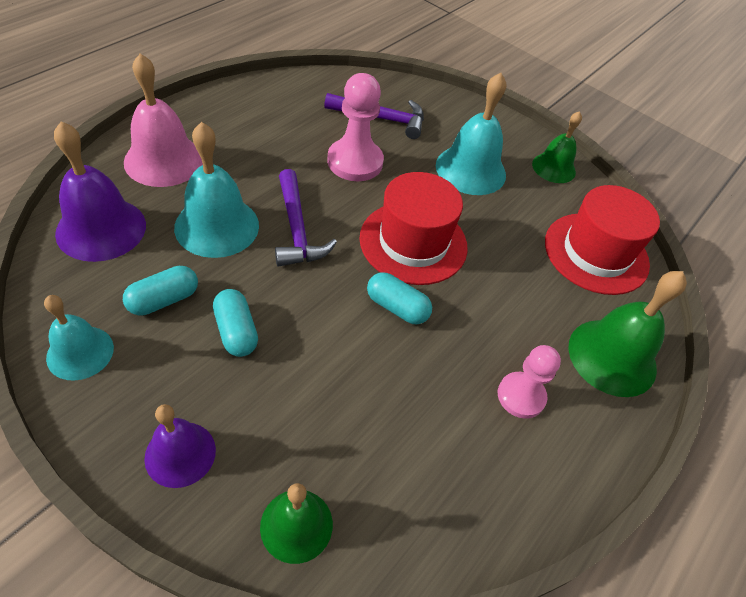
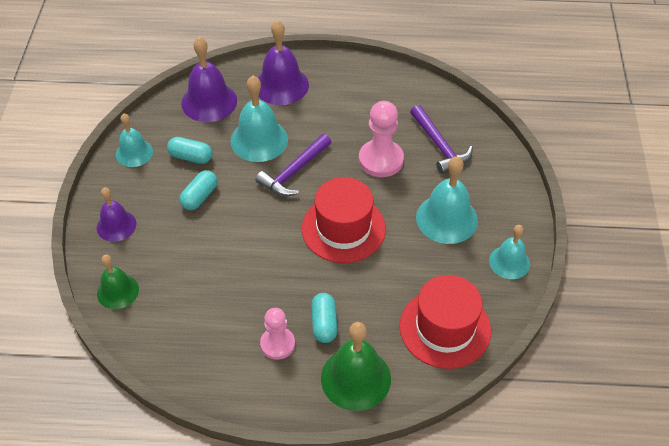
camera: 60 degrees right, 0 degrees up
pink bell [124,53,203,187] -> purple bell [258,20,309,105]
turquoise capsule [367,272,432,324] -> turquoise capsule moved to [311,293,338,343]
green bell [532,111,582,183] -> turquoise bell [489,225,530,279]

